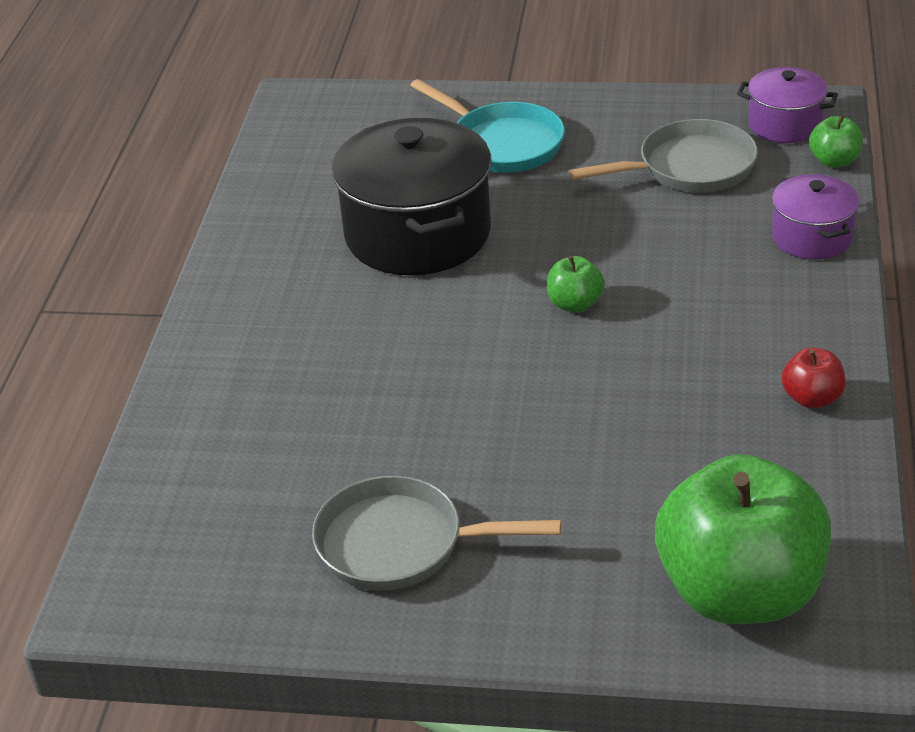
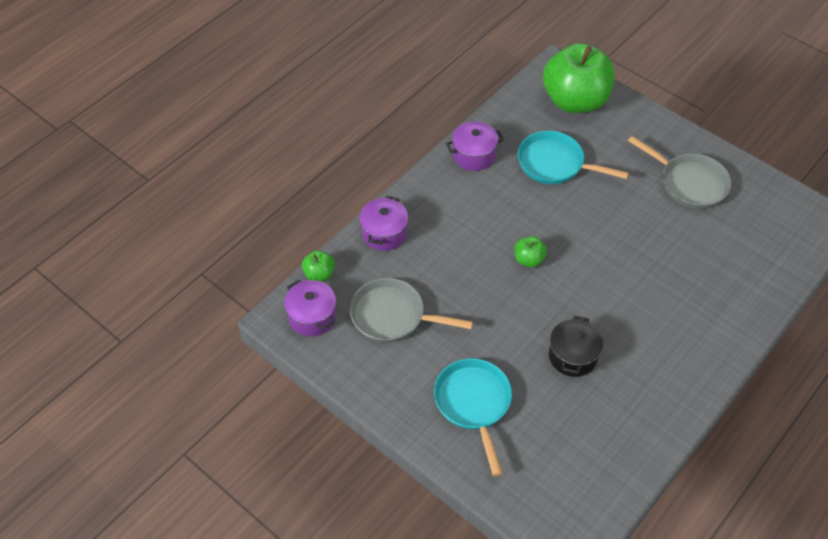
camera: 150 degrees left, 15 degrees up
black pot [331,118,492,275] -> black pot [549,315,603,377], size x0.53
red apple [782,347,846,409] -> purple pot [446,121,504,171]
none -> turquoise pan [518,131,629,184]

